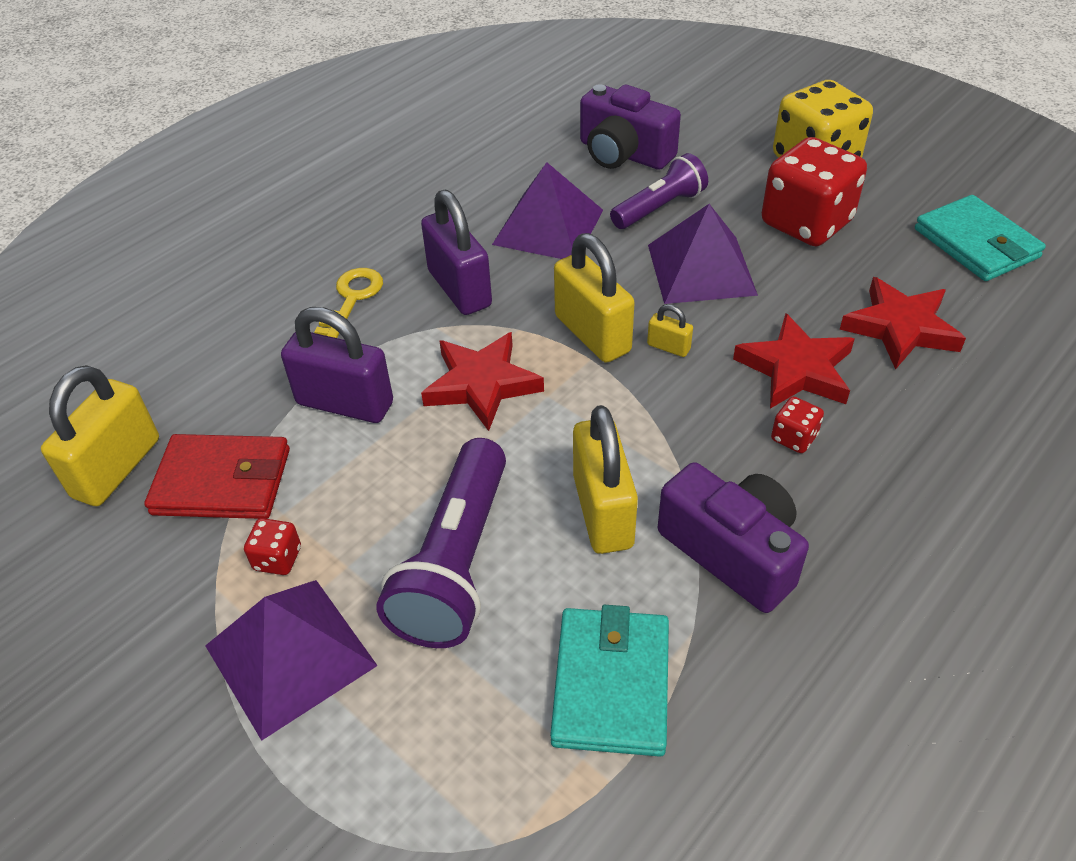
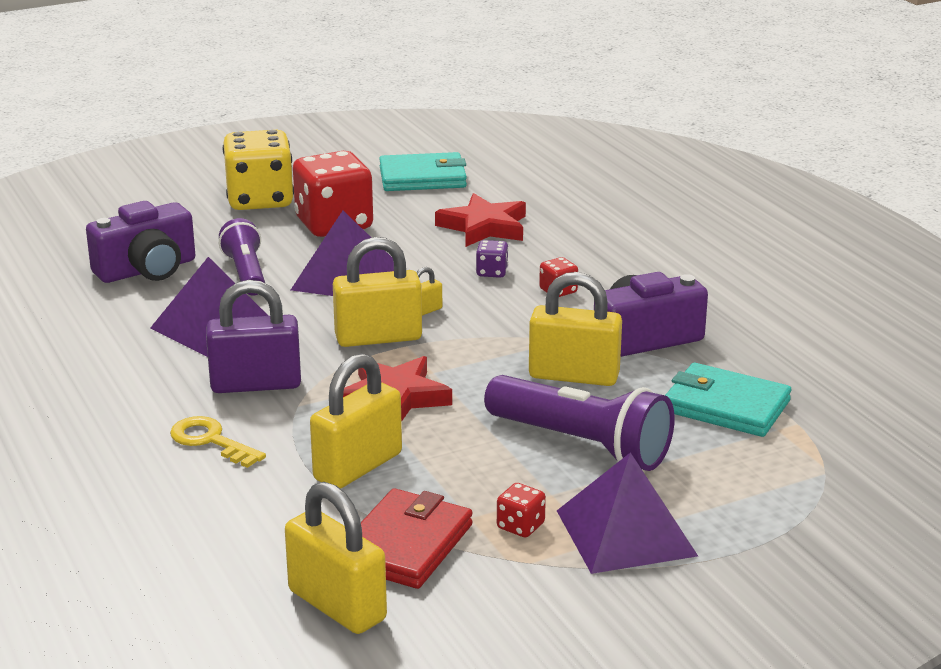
camera: 70 degrees left, 20 degrees down
purple padlock [281,307,393,423] -> yellow padlock [310,353,402,489]
red star [733,313,855,409] -> purple dice [476,240,509,278]

